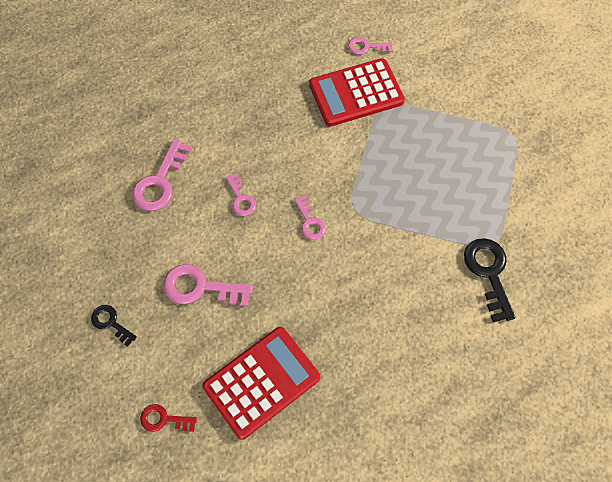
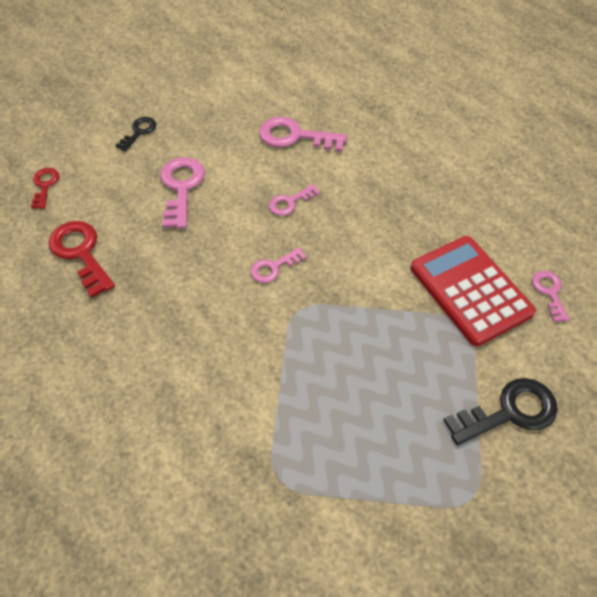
camera: 80 degrees right, 10 degrees down
red calculator [202,327,320,440] -> red key [48,221,115,298]
black key [464,238,515,322] -> black key moved to [444,378,558,445]

